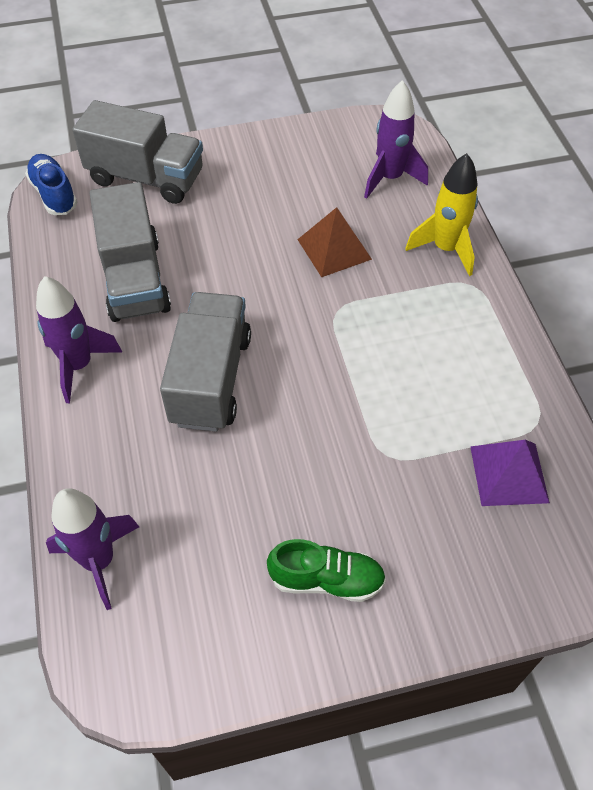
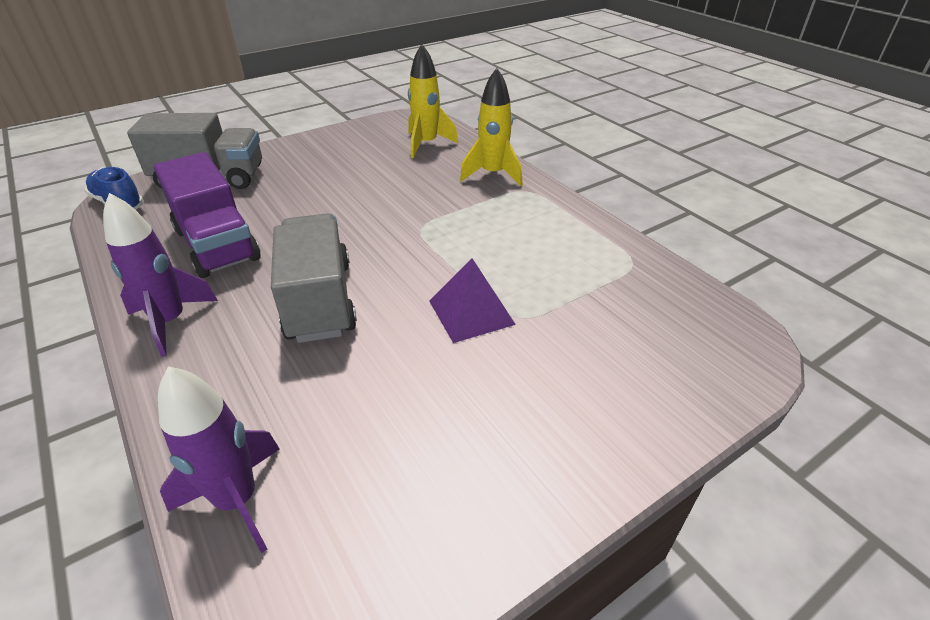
camera: 20 degrees left, 15 degrees down
grey truck [90,182,171,322] -> purple truck [154,152,261,278]
green shoe [267,539,386,602] -> none
brown pyramid [297,207,372,277] -> none
purple rocket [364,80,428,199] -> yellow rocket [408,44,459,158]
purple pyramid [470,440,550,506] -> purple pyramid moved to [429,259,516,343]

